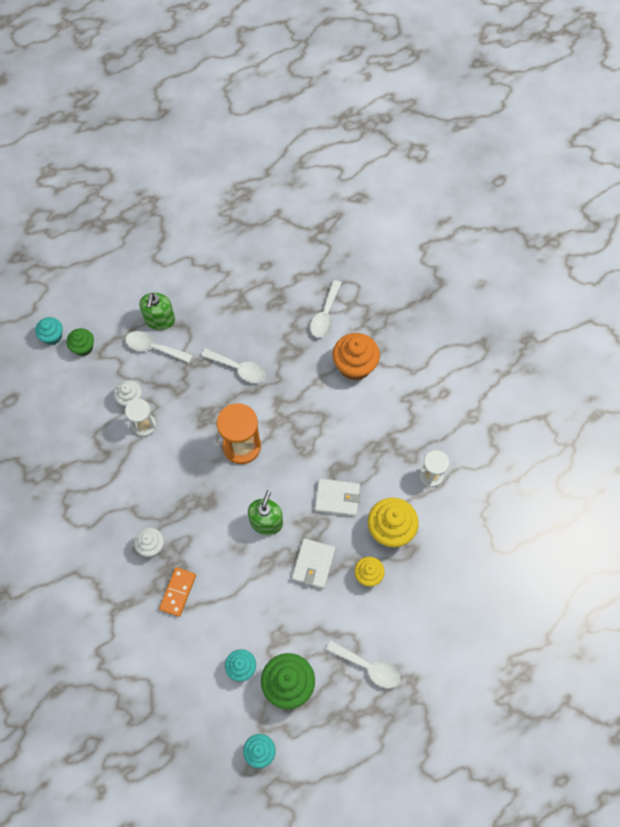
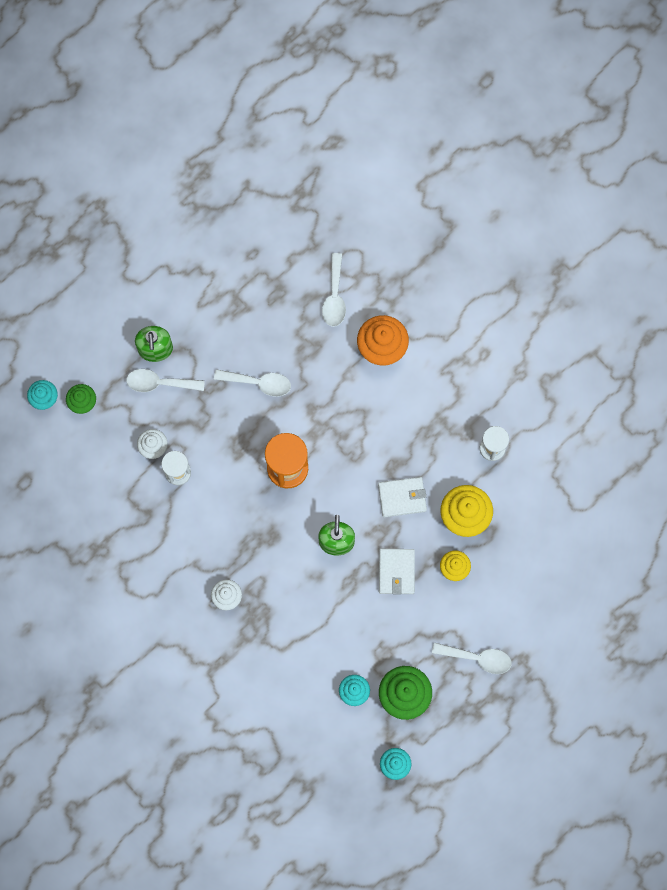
camera: 15 degrees left, 10 degrees up
orange domino [159,567,196,617] -> none

